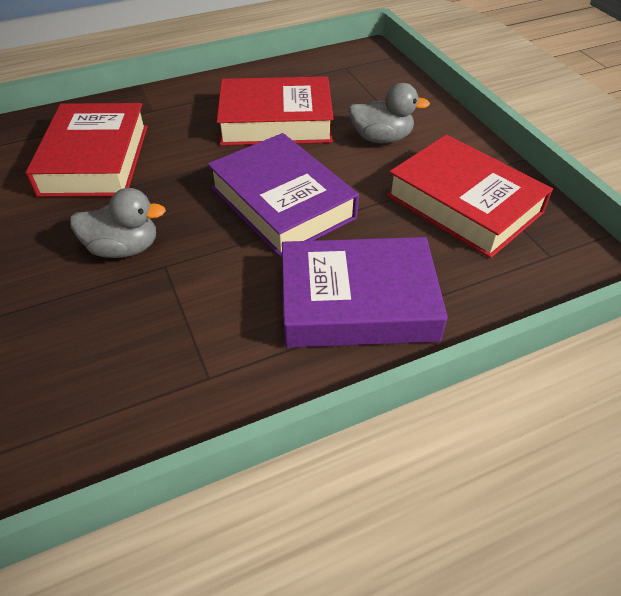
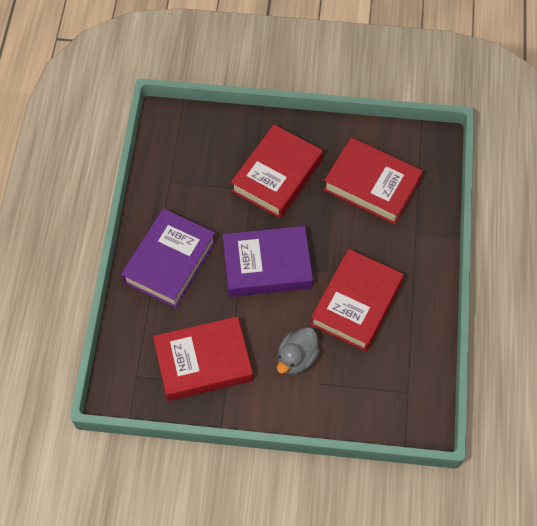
camera: 120 degrees right, 15 degrees up
grey duck [70,188,166,258] -> red book [231,125,323,218]

